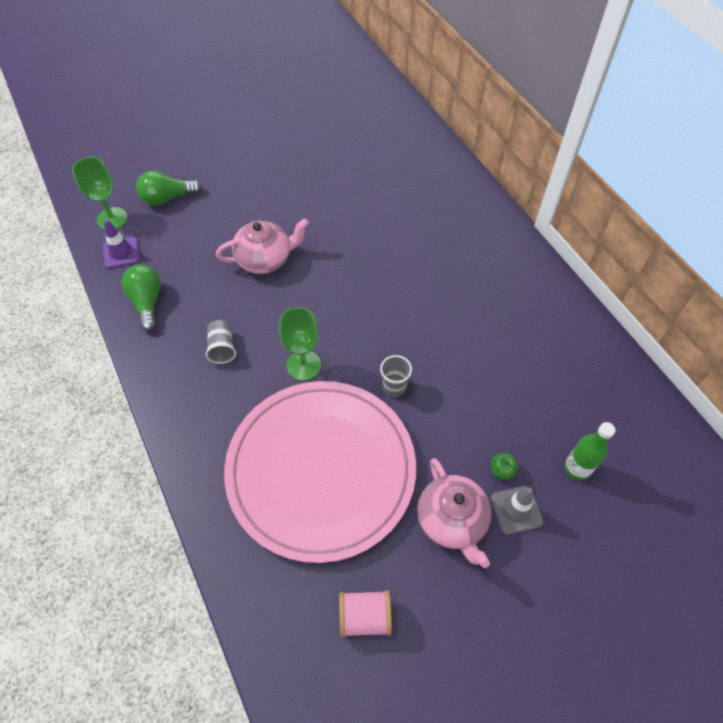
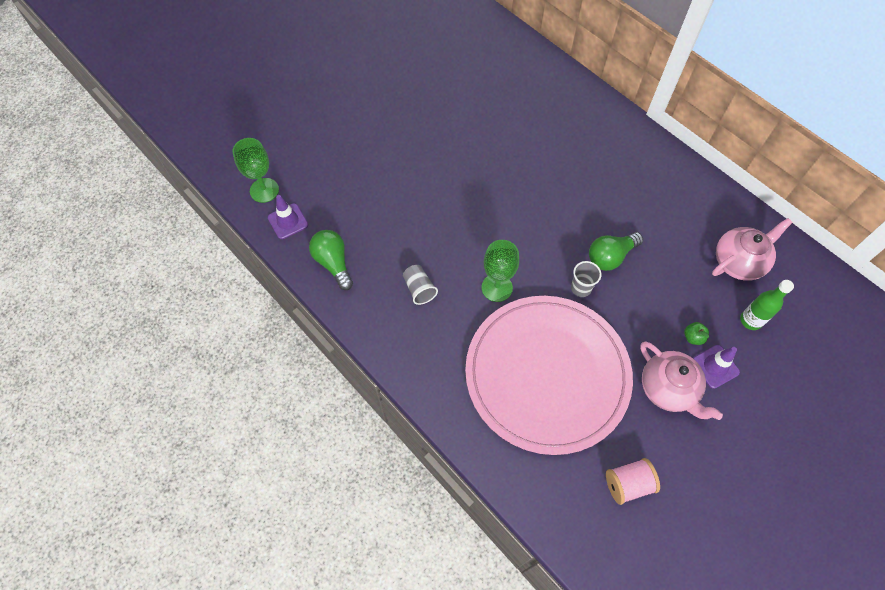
camera: 15 degrees left, 5 degrees up
green light bulb [136,171,202,206] -> green light bulb moved to [589,232,643,271]
pink teapot [216,218,309,274] -> pink teapot moved to [712,218,793,281]
grey traffic cone [491,486,543,535] -> purple traffic cone [693,345,740,389]

